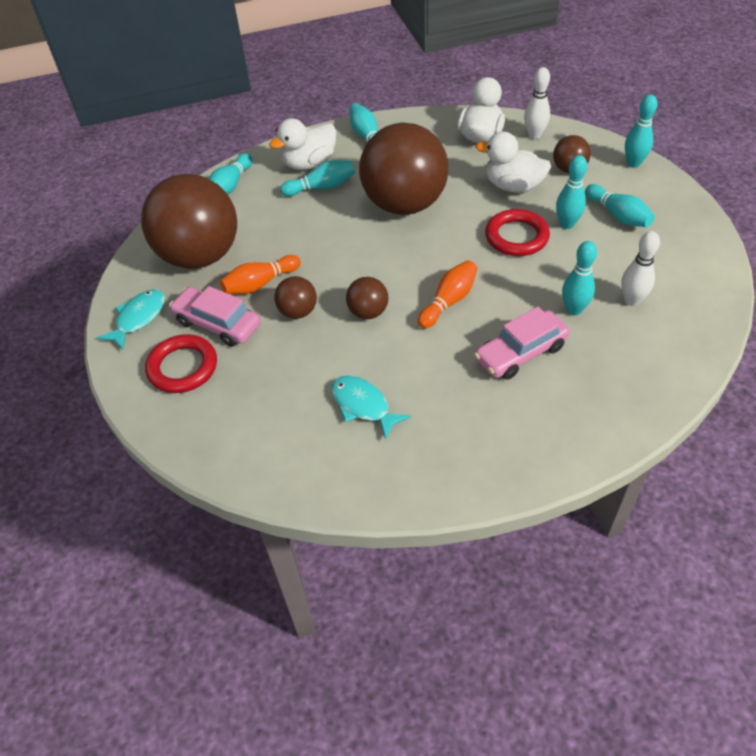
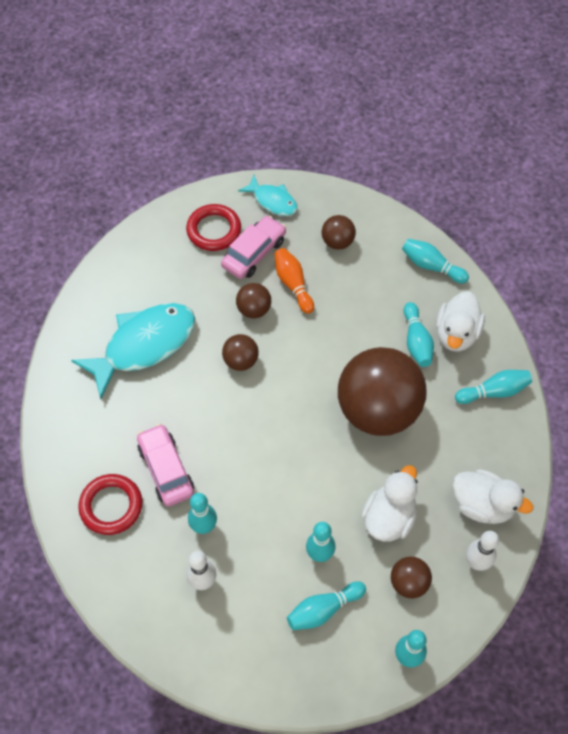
camera: 95 degrees right, 10 degrees up
brown ball [141,174,237,269] -> brown ball [322,215,356,250], size x0.43
white duck [269,118,336,170] -> white duck turned 135 degrees counterclockwise [436,291,485,352]
turquoise fish [331,375,411,440] -> turquoise fish [71,303,195,399], size x1.87
orange bowling pin [418,260,477,329] -> none
red ring [485,209,550,256] -> red ring moved to [78,474,142,535]

